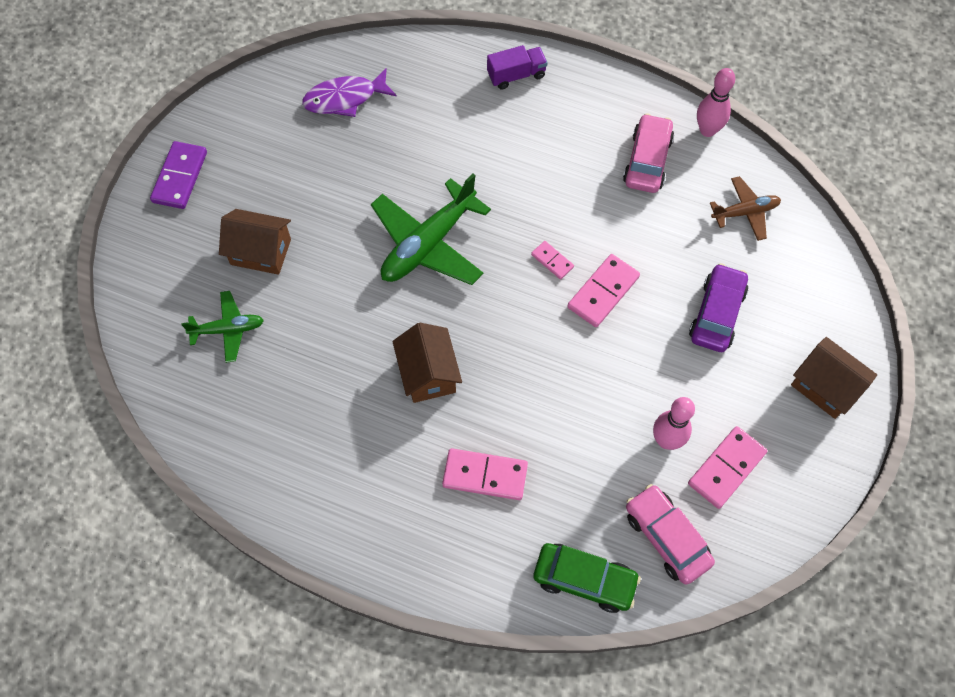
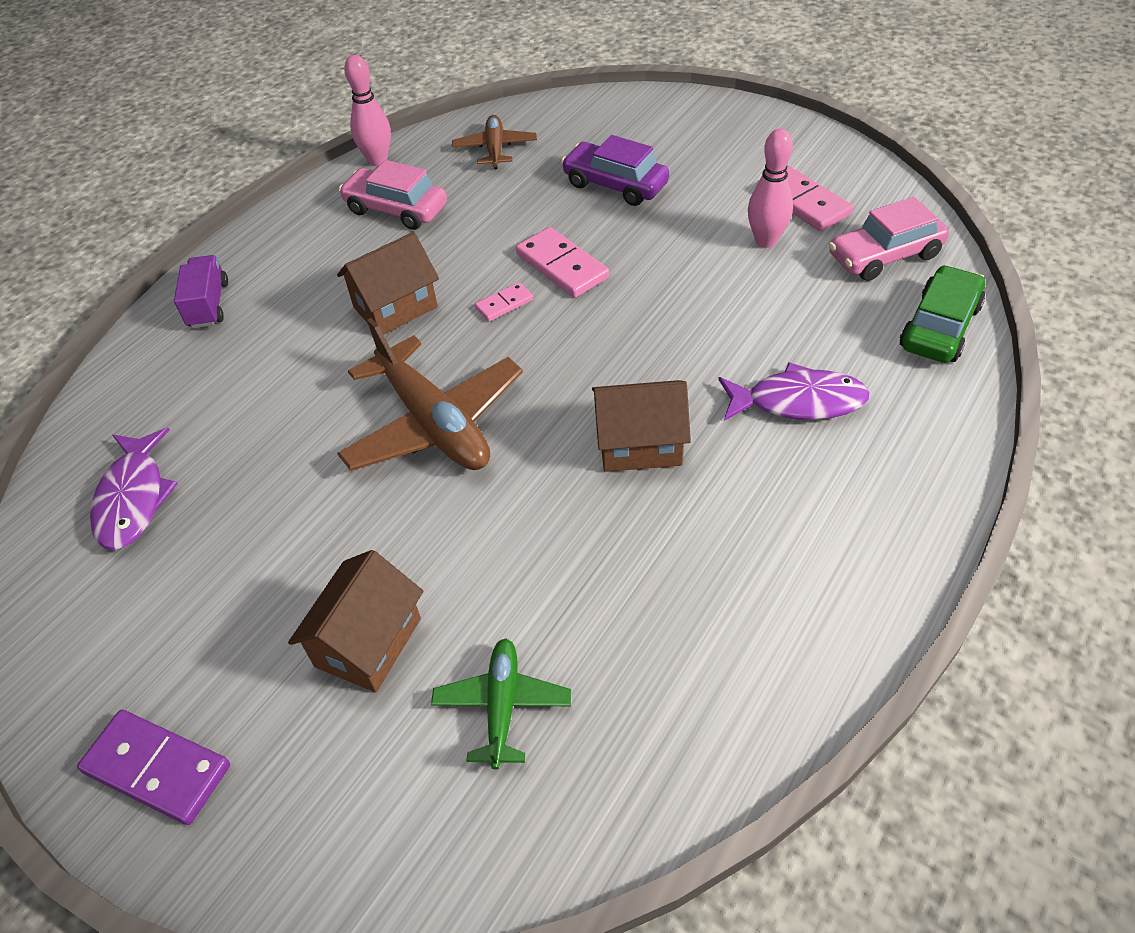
camera: 75 degrees left, 15 degrees down
green plane [371,174,491,285] -> brown plane [337,318,523,471]
pink domino [442,448,528,500] -> purple fish [718,362,870,421]
brown house [791,337,877,419] -> brown house moved to [337,232,439,335]

